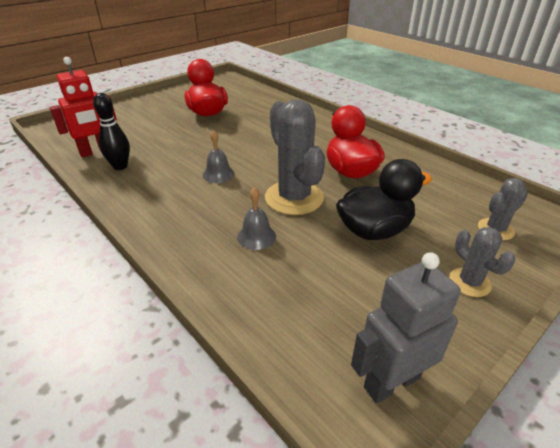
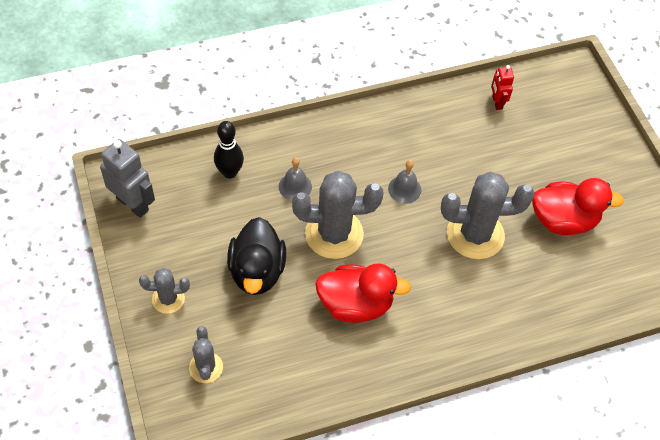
camera: 110 degrees right, 20 degrees up
red robot [50,57,117,157] -> red robot [491,65,514,110], size x0.57
black bowling pin [93,93,130,170] -> black bowling pin moved to [214,121,244,179]
grey robot [351,252,461,403] -> grey robot turned 45 degrees counterclockwise [100,139,155,218]
none -> grey cactus [441,172,535,259]

